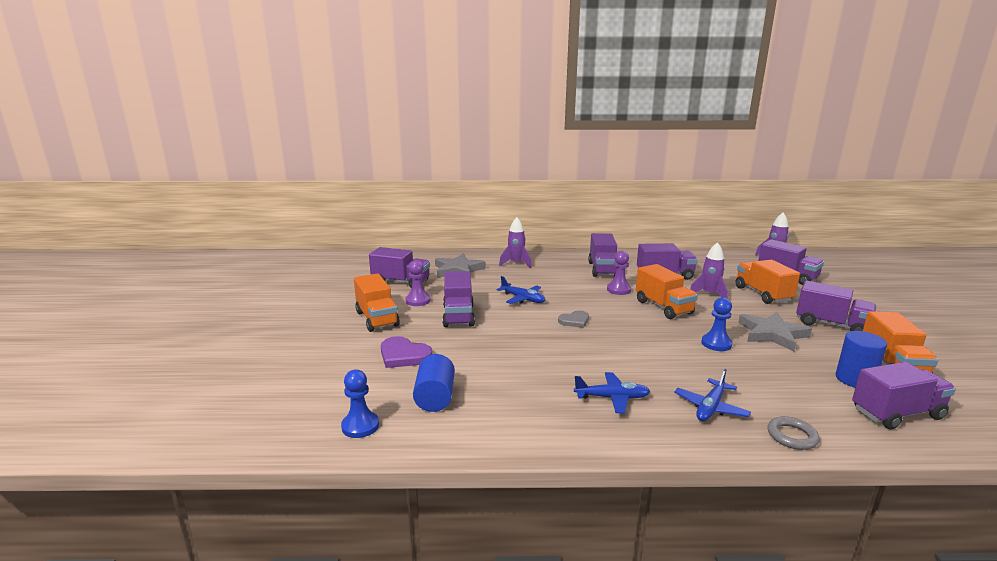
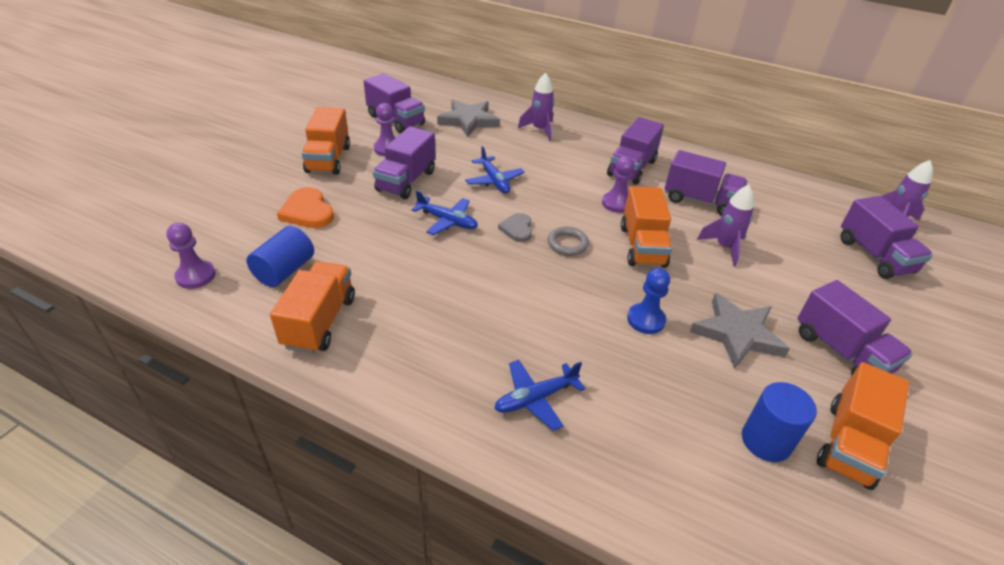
camera: 25 degrees right, 20 degrees up
blue pawn [341,369,379,438] -> purple pawn [166,223,216,289]
purple heart [381,336,432,368] -> orange heart [277,187,334,228]
grey heart [558,311,589,328] -> grey heart turned 90 degrees clockwise [498,213,532,242]
blue plane [574,372,650,413] -> blue plane moved to [411,190,478,235]
orange truck [735,260,800,304] -> orange truck moved to [270,261,355,354]
grey ring [767,416,820,450] -> grey ring moved to [547,227,589,256]
purple truck [852,362,956,429] -> none

